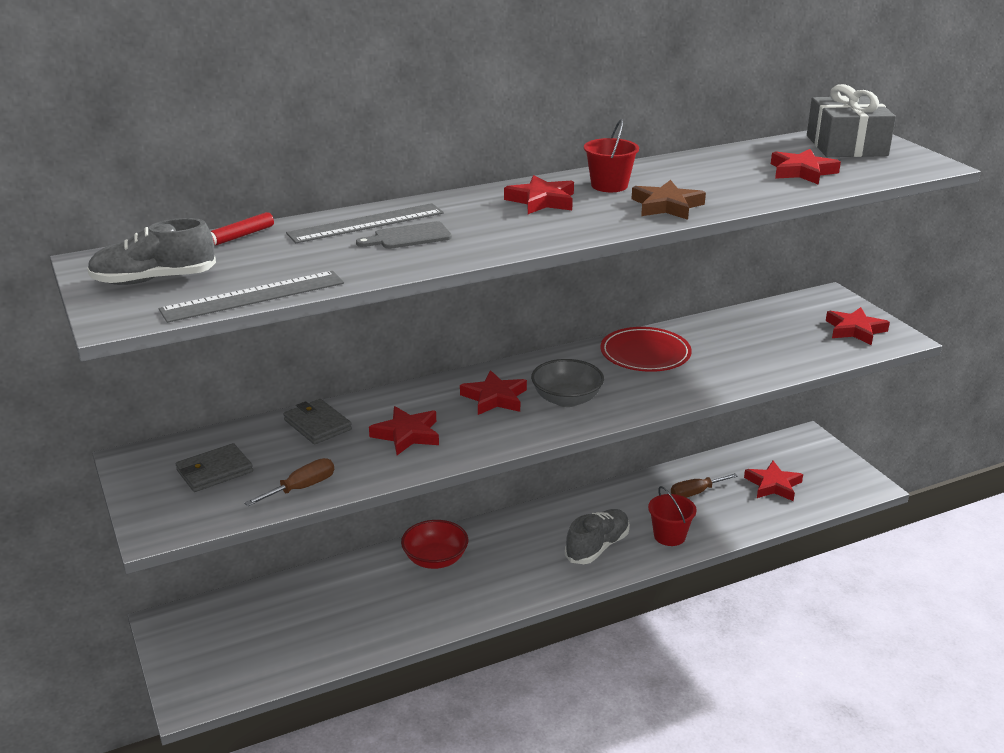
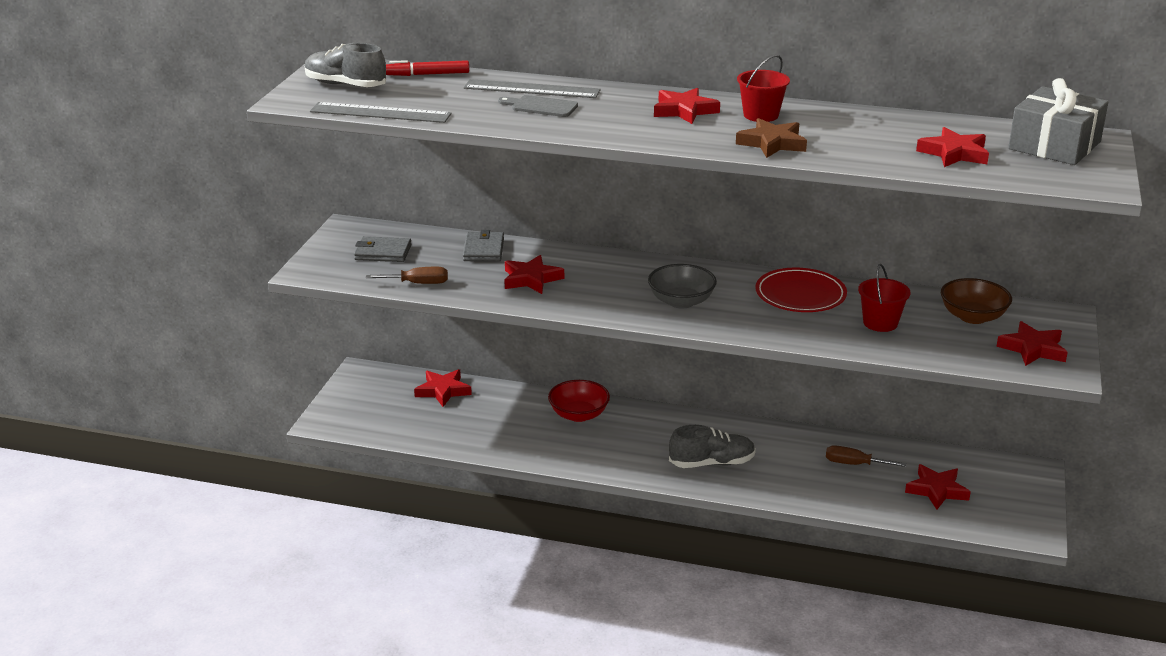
camera: 40 degrees right, 0 degrees up
red star [460,370,527,415] -> red star moved to [414,369,472,407]
red bucket [648,486,697,546] -> red bucket moved to [858,264,911,332]
none -> brown bowl [941,278,1012,324]

